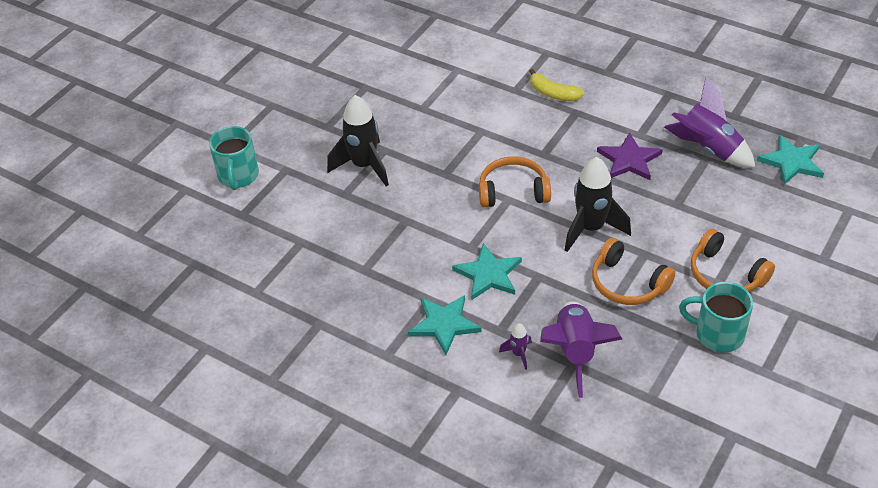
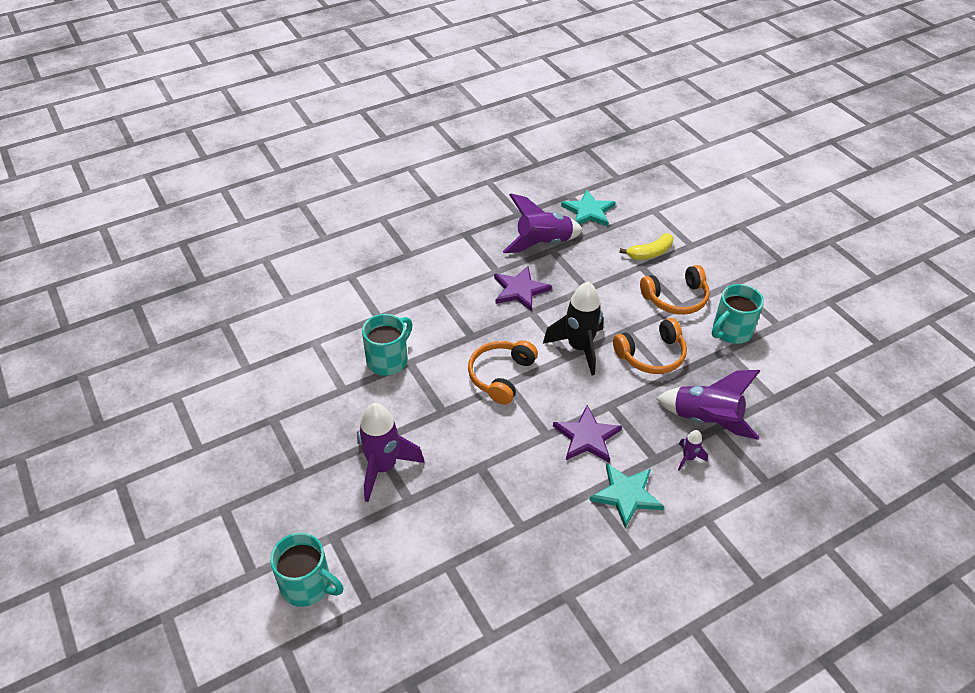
camera: 65 degrees left, 0 degrees up
black rocket [327,95,389,186] -> purple rocket [357,403,425,502]
turquoise star [452,243,522,300] -> purple star [553,405,622,463]
yellow banana [529,69,584,101] -> yellow banana moved to [619,233,673,260]
none -> turquoise mug [362,314,413,376]

